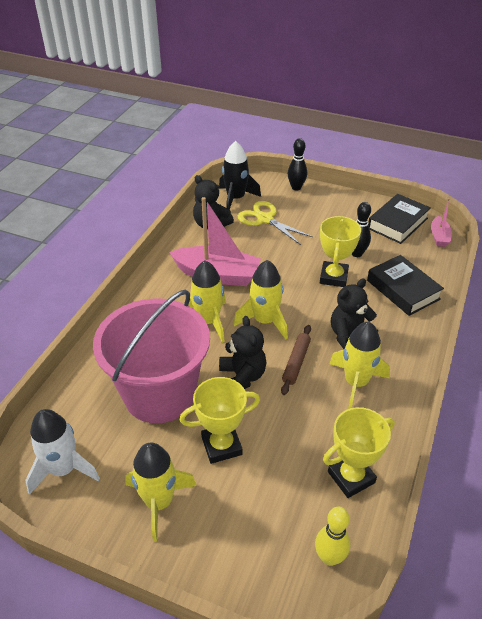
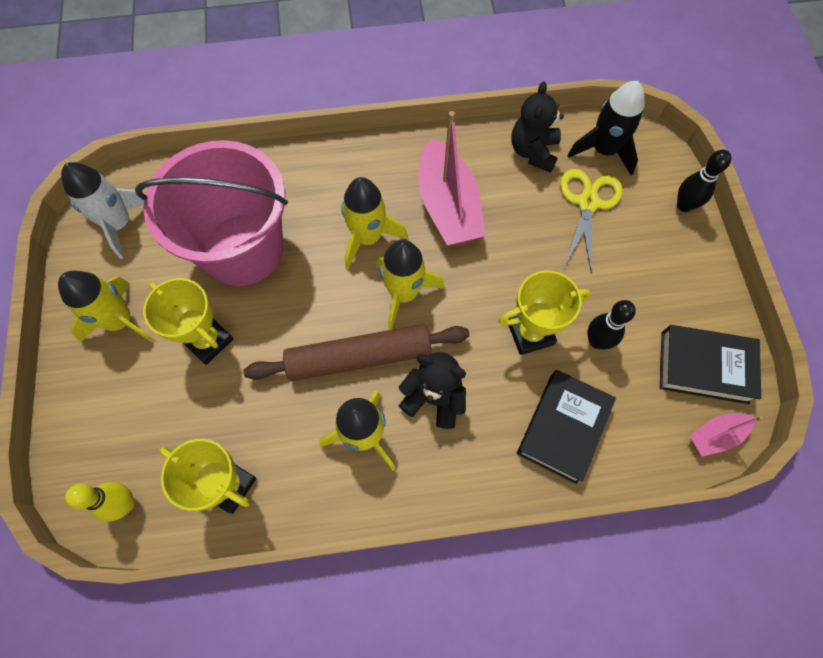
camera: 60 degrees right, 25 degrees up
black teddy bear [219,316,266,389] -> none
brown rolling pin [281,325,311,395] -> brown rolling pin [243,324,470,381], size x1.85

